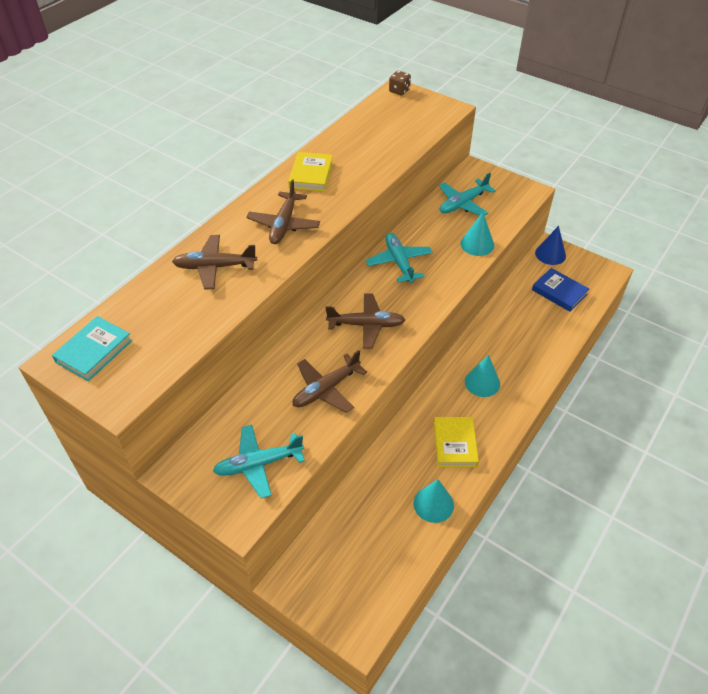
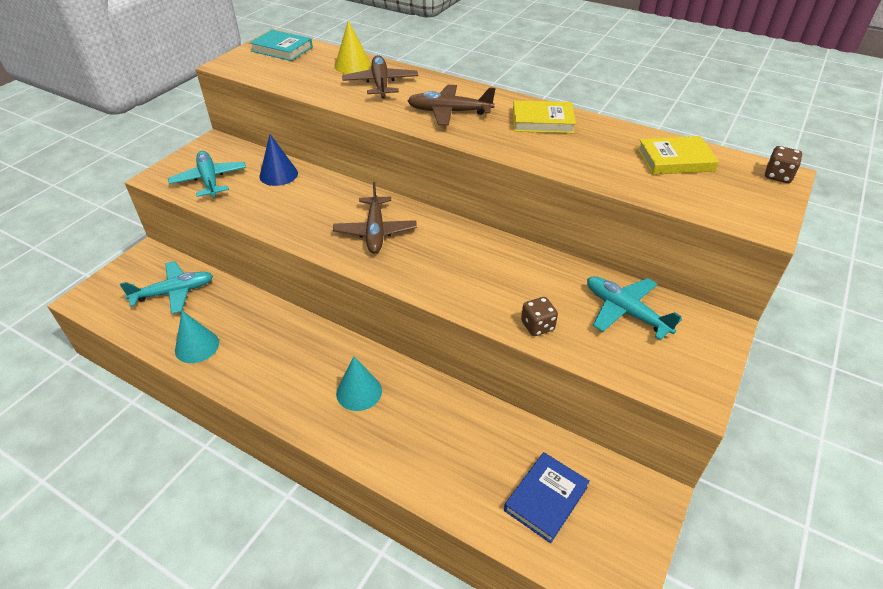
camera: 85 degrees right, 5 degrees down
brown plane [293,350,367,413] -> none
turquoise plane [366,233,433,283] -> turquoise plane moved to [120,261,213,314]
yellow book [434,417,479,467] -> yellow book moved to [637,136,719,175]
turquoise cone [460,212,494,256] -> brown dice [521,297,558,336]
blue cone [535,226,566,265] -> blue cone moved to [260,134,298,186]
none -> yellow cone [335,20,371,74]

